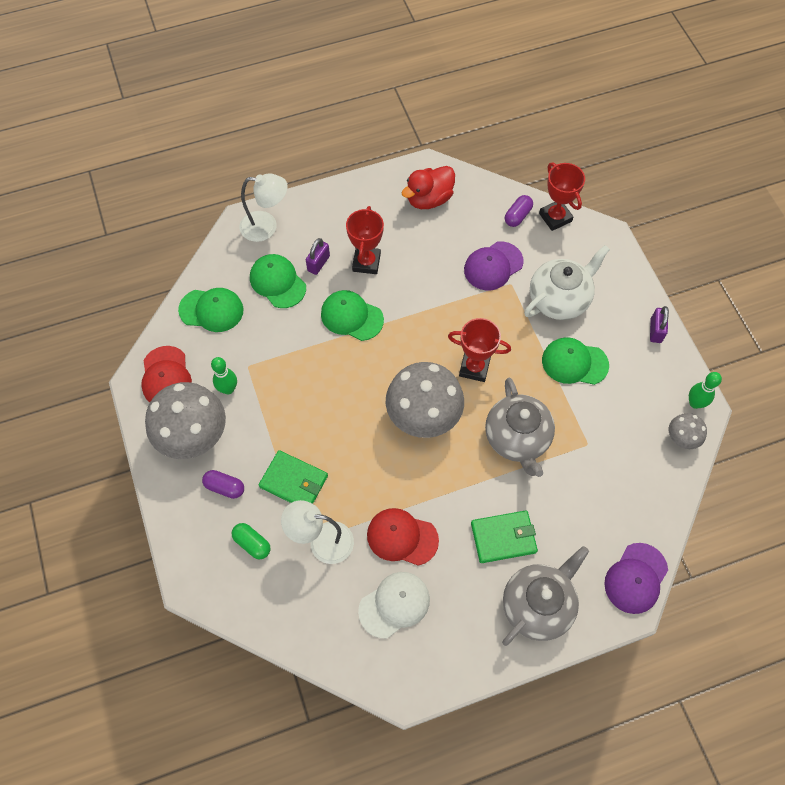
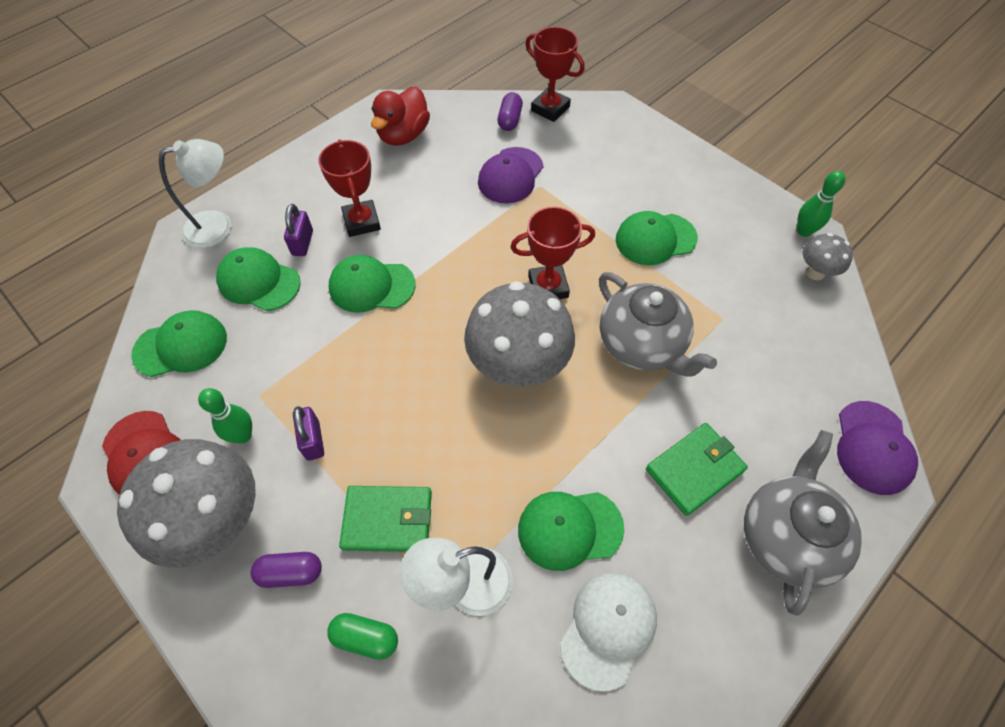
camera: 25 degrees left, 5 degrees down
red cap [367,508,439,566] -> green cap [518,492,624,571]
white teapot [524,245,610,320] -> none
purple padlock [650,306,669,343] -> purple padlock moved to [293,406,324,461]

